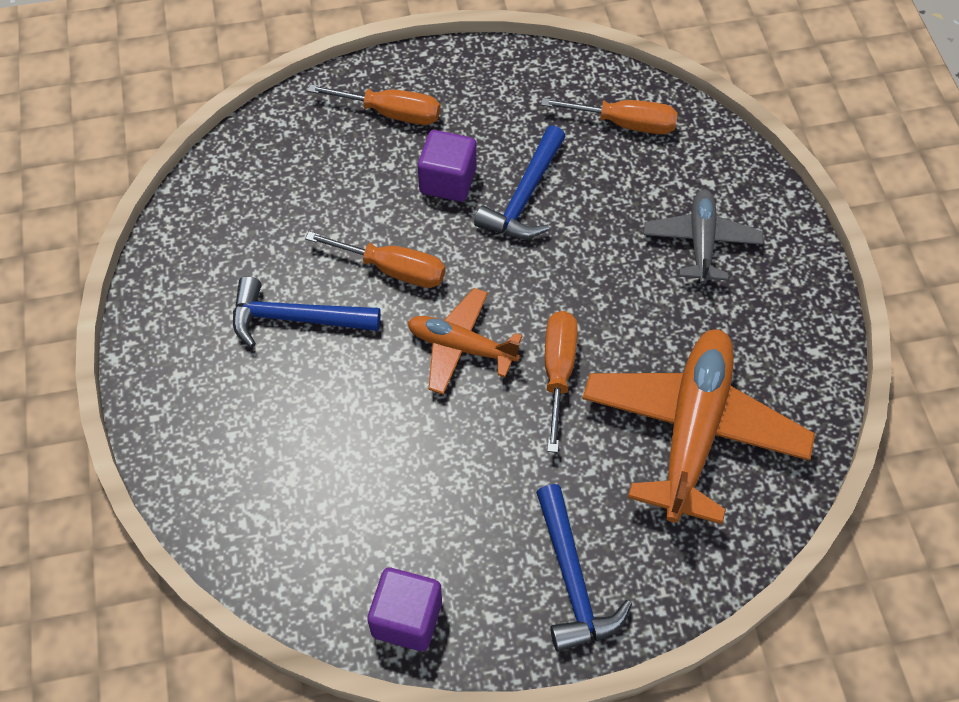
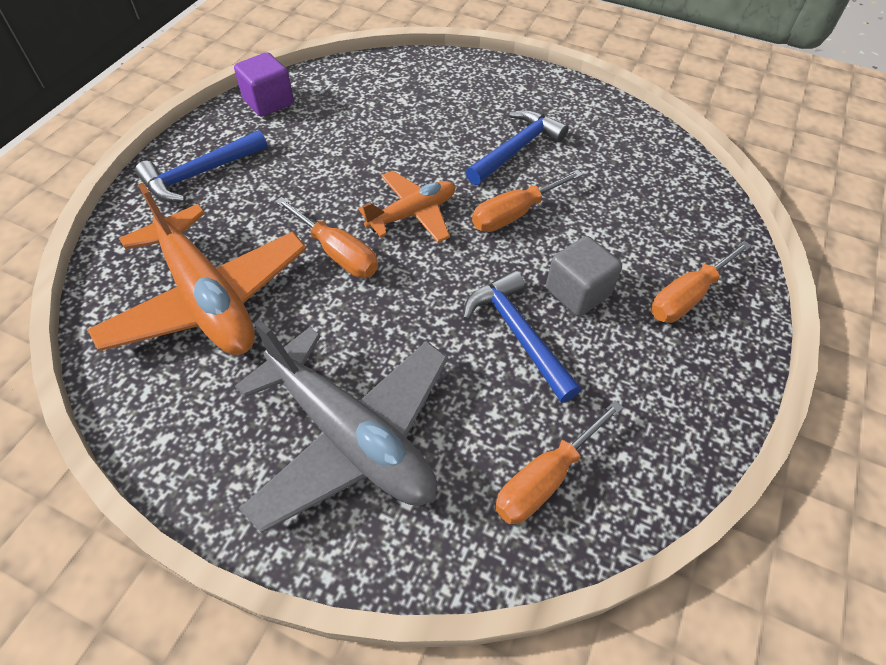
camera: 125 degrees right, 5 degrees down
purple cube [418,130,476,202] -> grey cube [546,236,622,316]
blue hammer [536,484,632,652] -> blue hammer turned 60 degrees counterclockwise [135,130,268,202]
grey plane [644,189,763,284] -> grey plane [235,319,448,533], size x1.77

